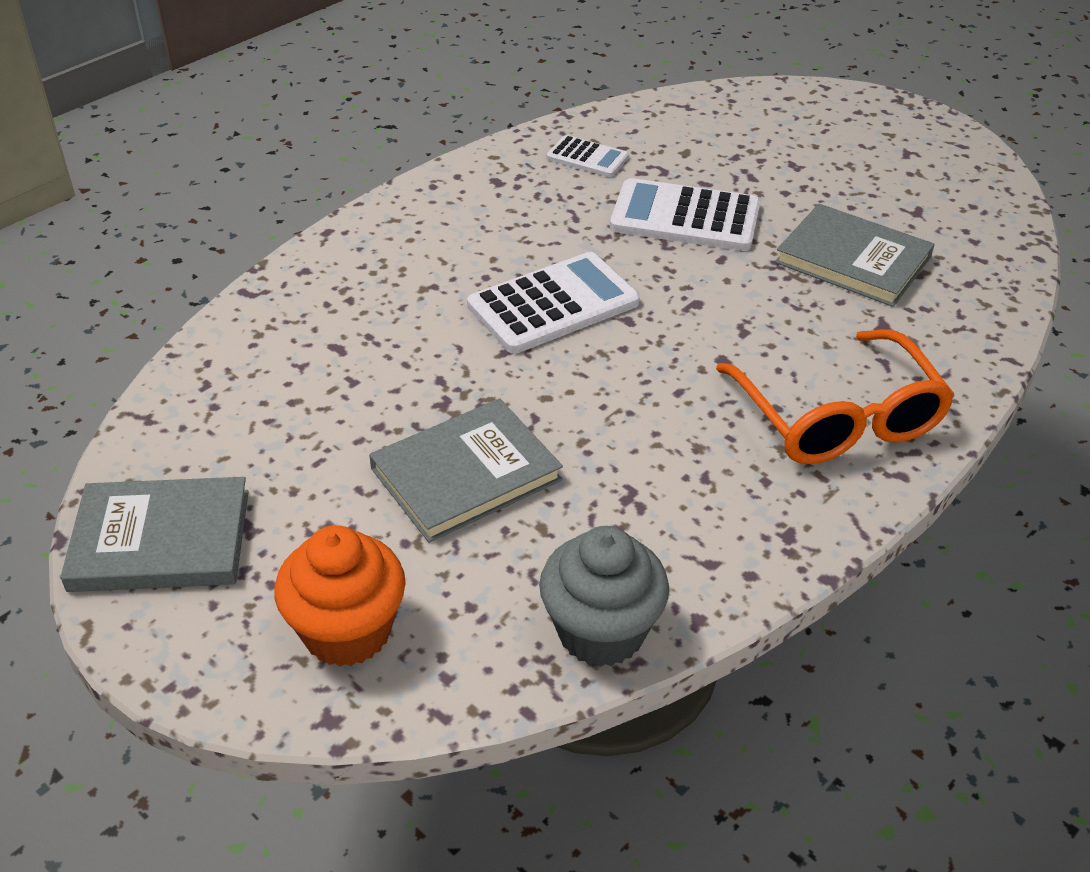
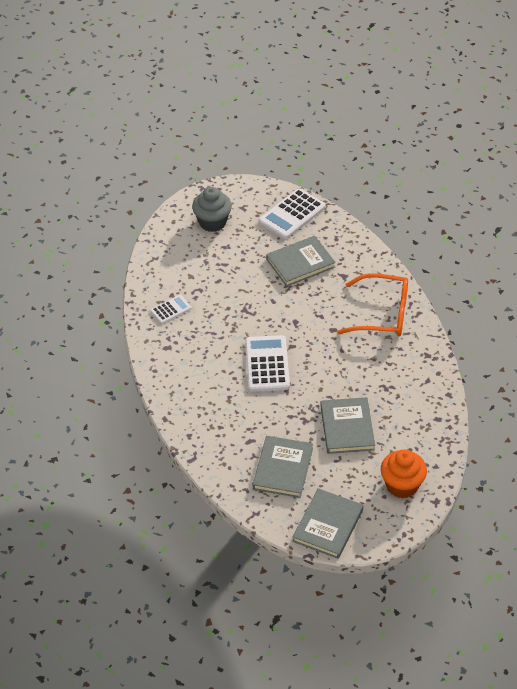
camera: 60 degrees left, 5 degrees up
grey cupcake [539,526,669,667] -> grey cupcake moved to [192,187,232,232]
white calculator [610,178,761,251] -> white calculator moved to [259,188,326,239]
none -> grey book [253,436,313,498]

